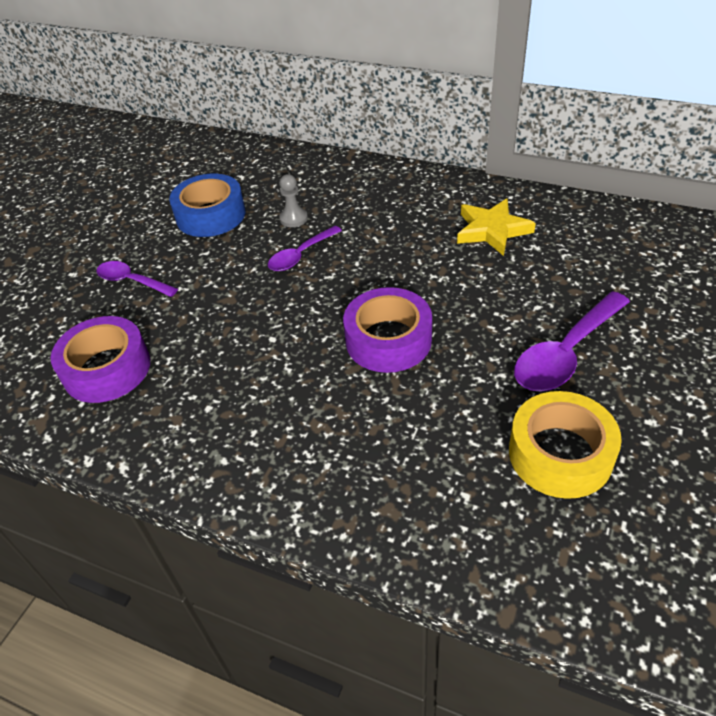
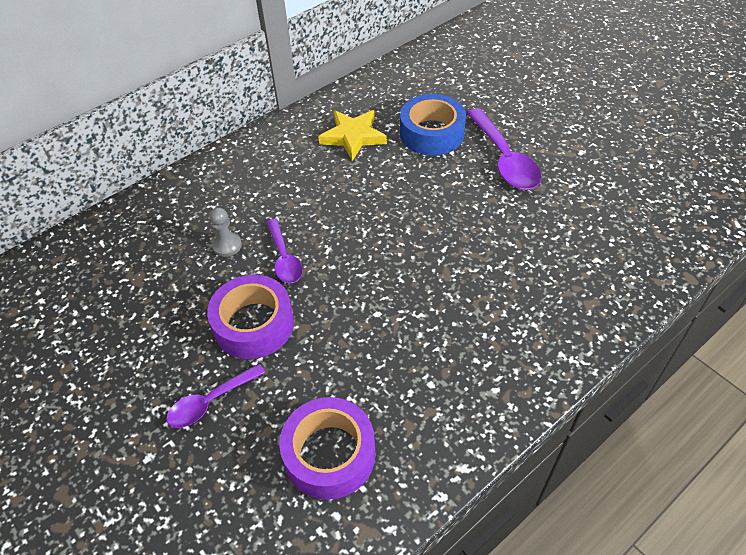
camera: 65 degrees left, 5 degrees up
blue tape [169,174,245,237] -> blue tape moved to [400,94,466,156]
purple tape [343,287,432,373] -> purple tape moved to [207,275,294,359]
yellow tape [509,391,622,499] -> none

